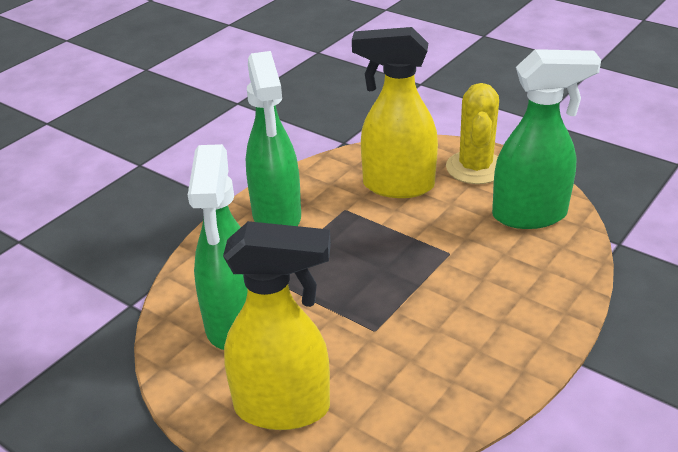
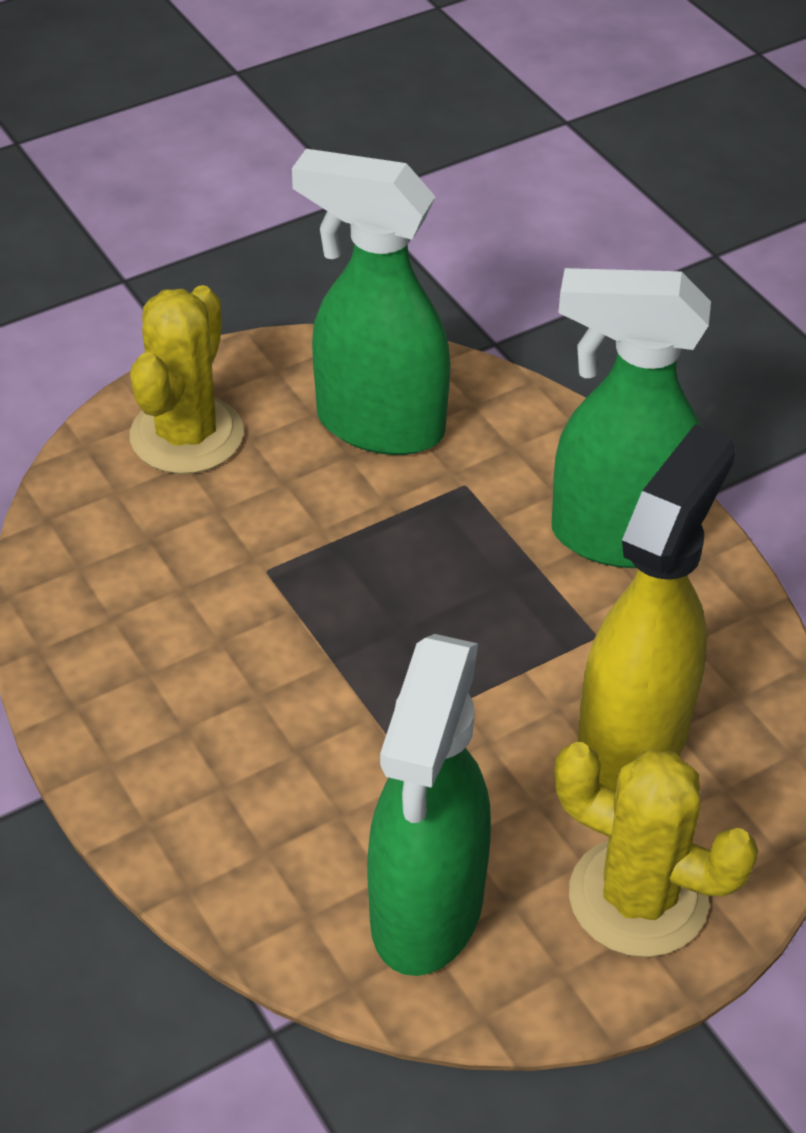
camera: 110 degrees right, 10 degrees up
yellow spray bottle [223,221,331,430] -> yellow cactus [130,285,244,474]

